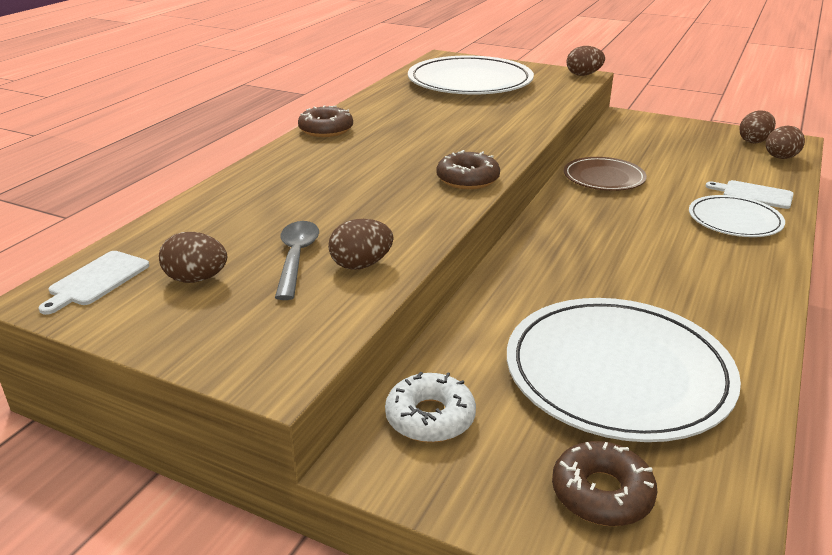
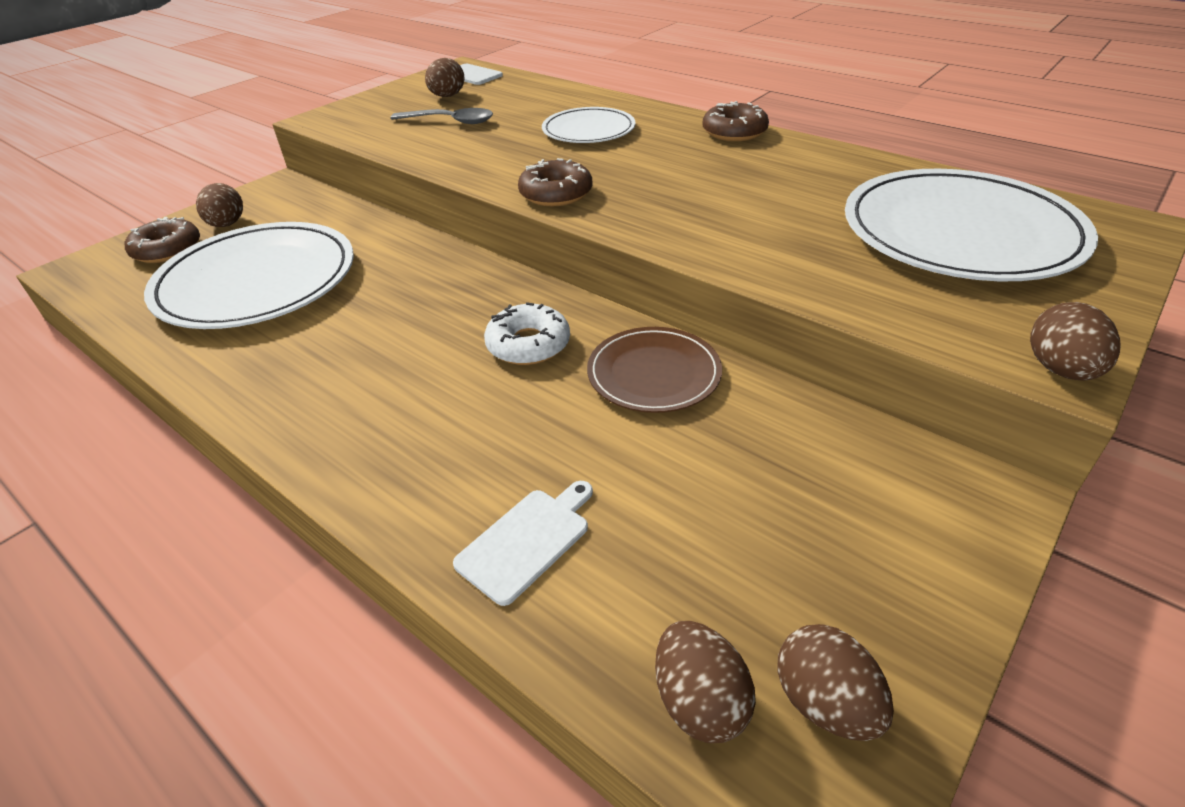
camera: 105 degrees right, 10 degrees up
brown egg [328,219,394,270] -> brown egg moved to [196,183,243,227]
white donut [385,372,476,443] -> white donut moved to [484,302,570,365]
white plate [689,195,785,237] -> white plate moved to [542,107,636,143]

